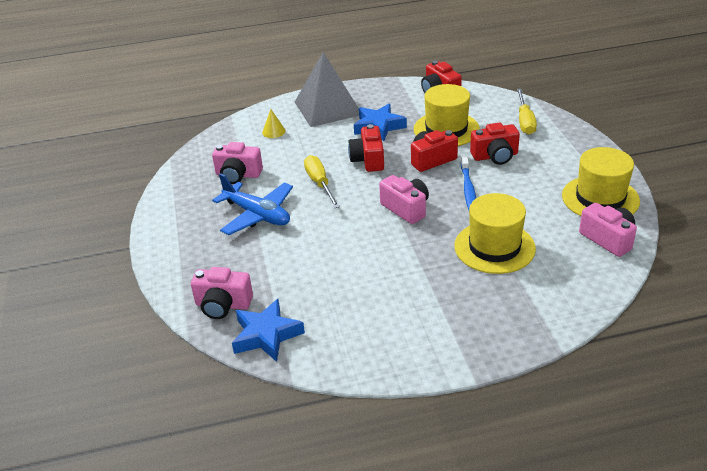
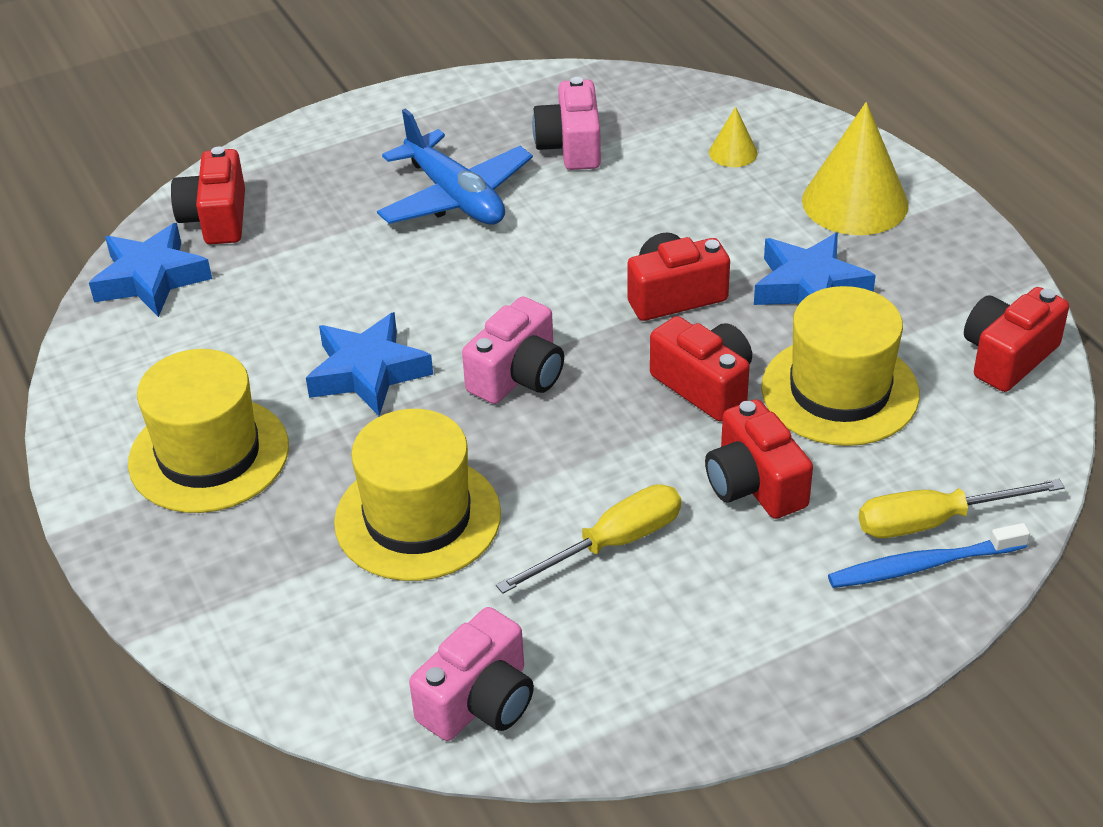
camera: 75 degrees right, 5 degrees up
pink camera [191,267,253,319] -> red camera [171,146,245,244]
blue plane [212,173,293,235] -> blue plane turned 60 degrees counterclockwise [377,108,533,225]
grey pyramid [295,52,359,127] -> yellow cone [802,102,909,235]
yellow screwdriver [304,155,340,208] -> yellow screwdriver moved to [496,484,681,594]
blue toothbrush [461,155,476,210] -> blue toothbrush moved to [828,523,1030,588]
yellow hat [562,147,640,216] -> yellow hat moved to [128,349,289,513]
none -> blue star [306,312,433,416]

